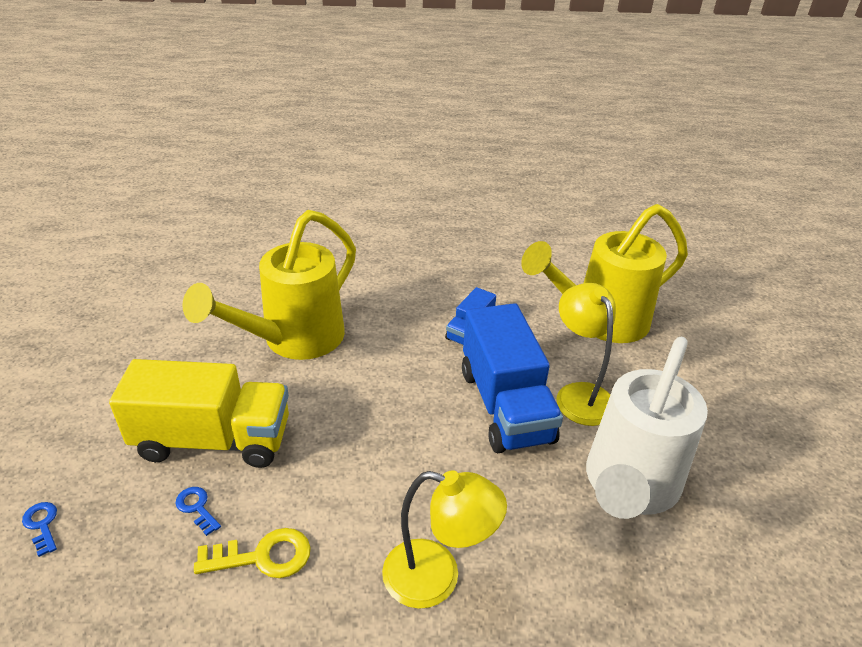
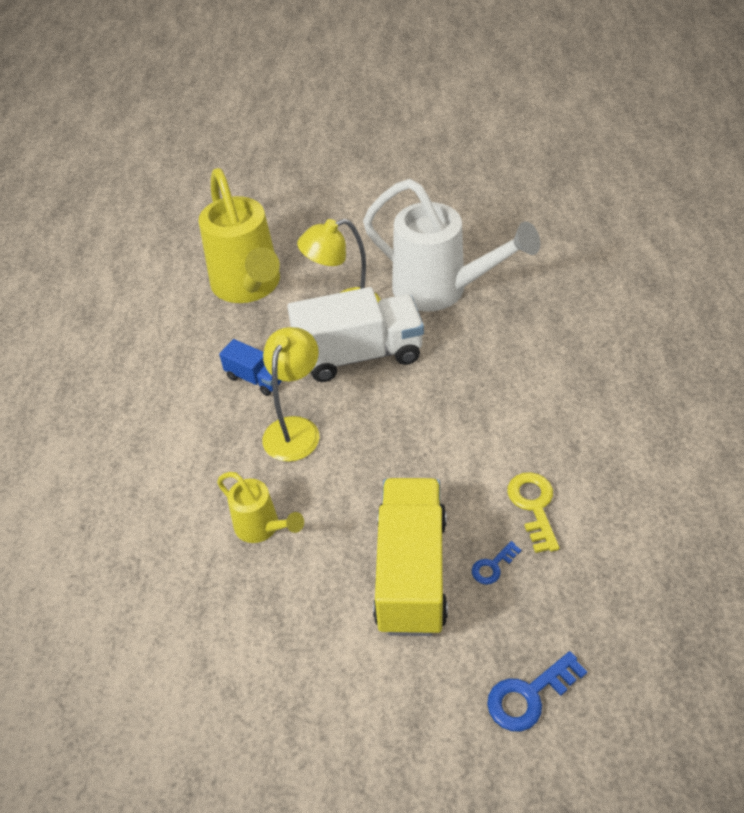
camera: 85 degrees left, 10 degrees up
blue key [22,502,57,557] -> blue key [487,651,587,731], size x1.68
yellow watering can [182,210,356,360] -> yellow watering can [217,472,304,543], size x0.50
yellow lamp [382,470,507,609] -> yellow lamp moved to [262,327,320,462]
blue truck [462,303,563,453] -> white truck [287,287,424,382]

